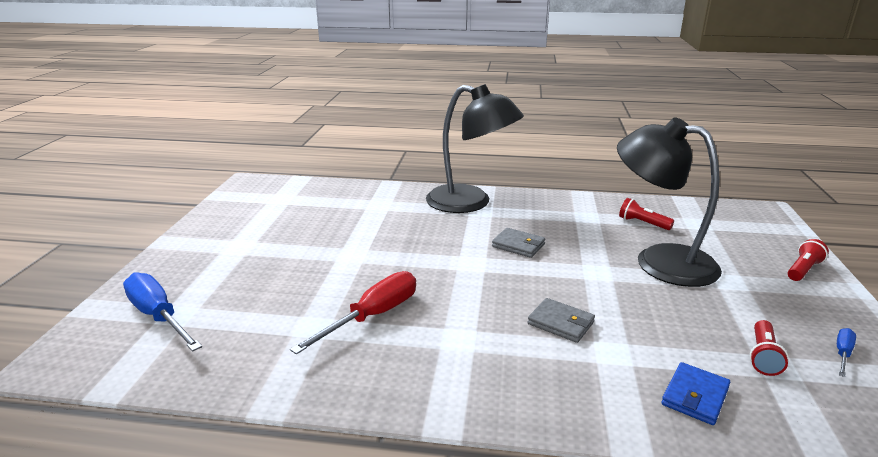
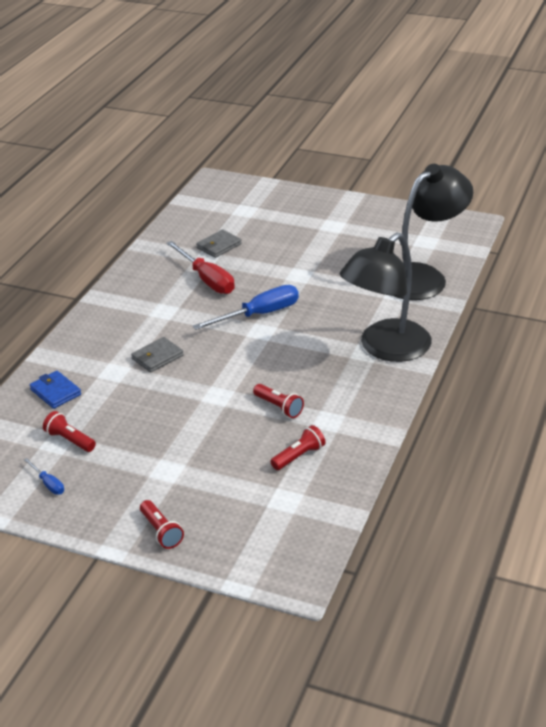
camera: 105 degrees right, 10 degrees up
blue screwdriver [123,272,202,352] -> blue screwdriver moved to [193,285,299,330]
grey wallet [492,228,545,258] -> grey wallet moved to [196,230,242,258]
black lamp [617,118,722,287] -> black lamp moved to [394,164,473,300]
none -> red flashlight [253,384,304,418]

